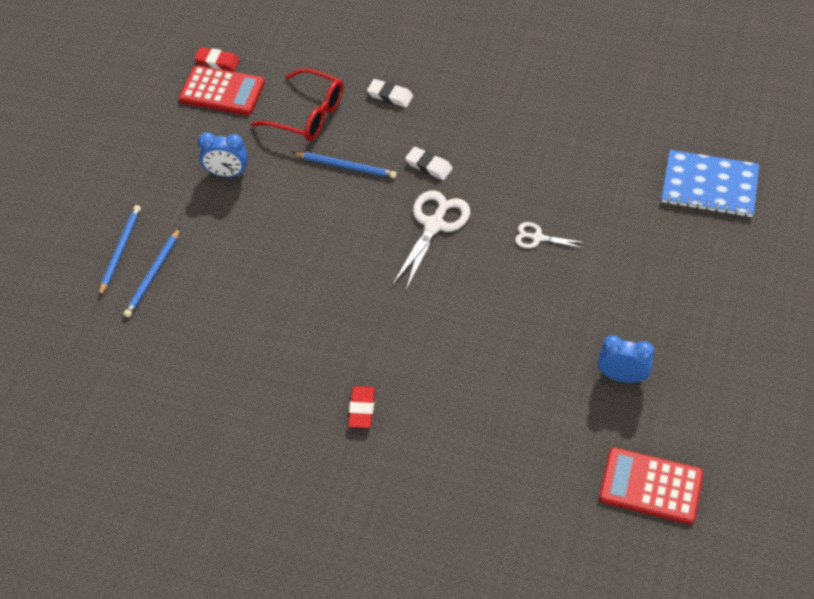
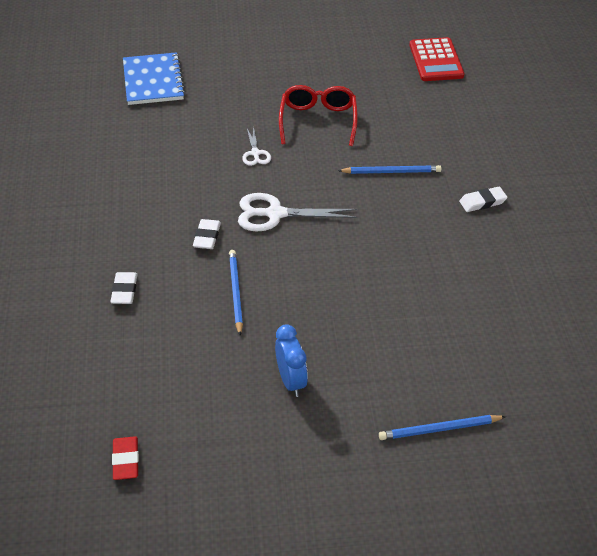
camera: 115 degrees left, 10 degrees down
blue pencil [123,228,180,318] -> blue pencil moved to [338,165,441,174]
red calculator [179,65,265,115] -> none
red glasses [251,68,343,141] -> red glasses moved to [279,85,358,146]
red eraser [348,386,375,428] -> white eraser [459,187,507,212]
blue clock [598,335,655,383] -> none

